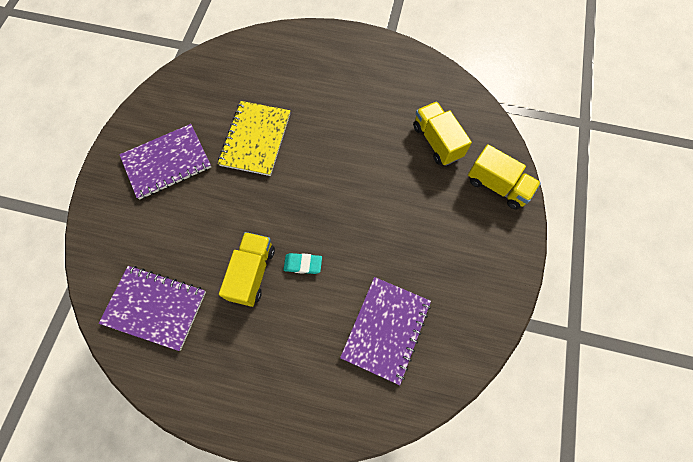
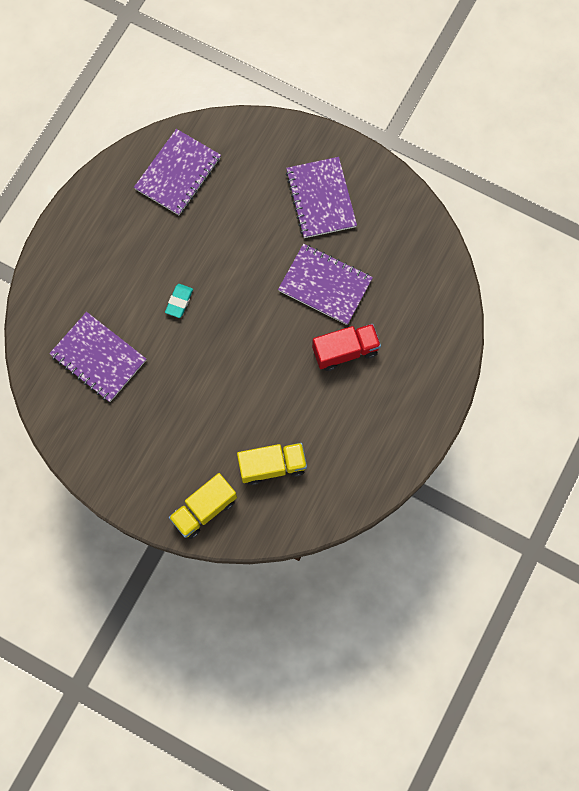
camera: 105 degrees right, 5 degrees up
yellow notebook [218,101,290,176] -> purple notebook [278,244,373,325]
yellow truck [219,232,275,307] -> none
none -> red truck [312,324,381,371]

